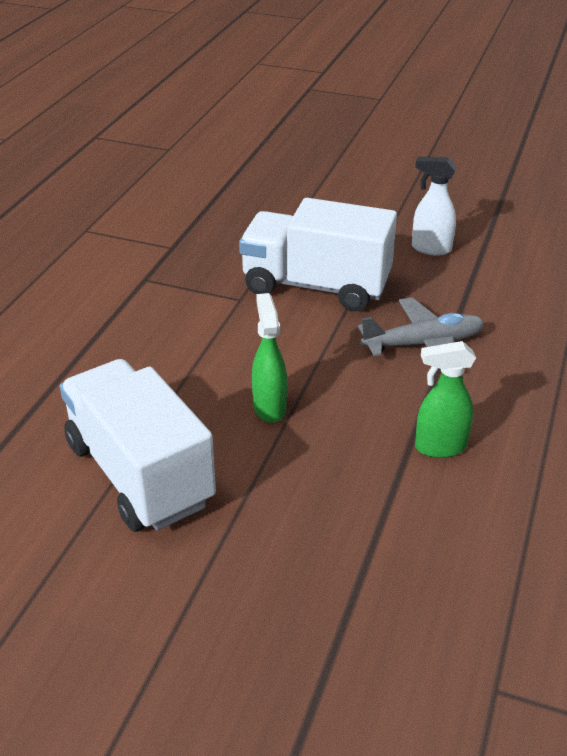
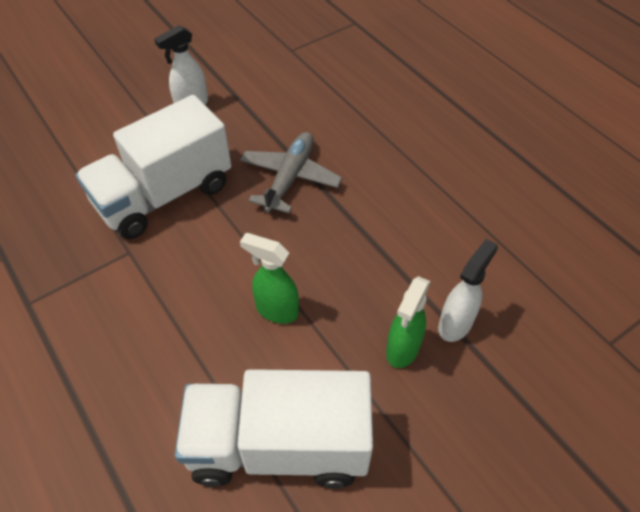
camera: 55 degrees left, 15 degrees up
green spray bottle [415,341,476,458] -> green spray bottle moved to [386,276,431,368]
none -> white spray bottle [438,239,498,342]

